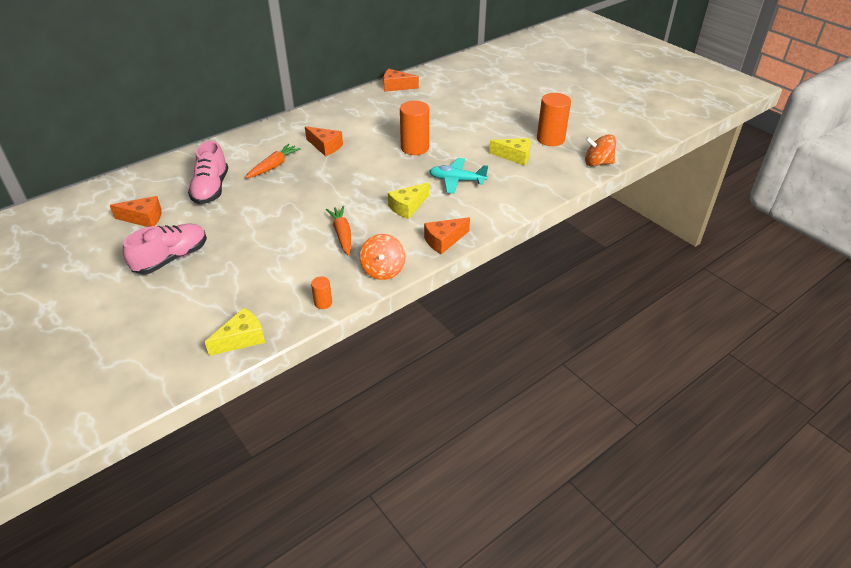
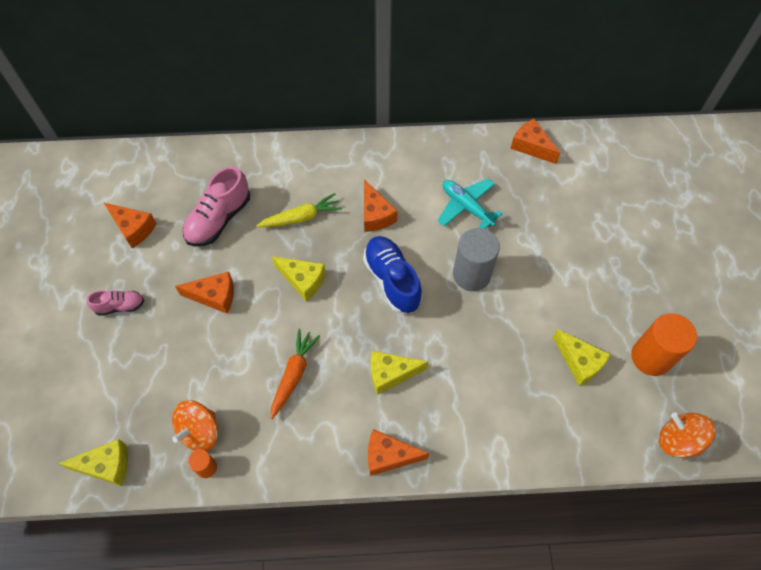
camera: 35 degrees right, 20 degrees up
pink shoe [123,224,207,274] -> pink shoe [86,290,144,316], size x0.56
orange carrot [245,144,301,178] -> yellow carrot [256,193,342,227]
orange spinning top [359,234,406,280] -> orange spinning top moved to [172,400,218,451]
orange cylinder [400,101,429,155] -> grey cylinder [453,228,500,291]
turquoise plane [429,158,488,194] -> turquoise plane moved to [437,178,503,229]
none -> orange cheese [175,272,234,314]
none -> yellow cheese [272,256,326,302]
none -> blue shoe [363,236,422,313]

